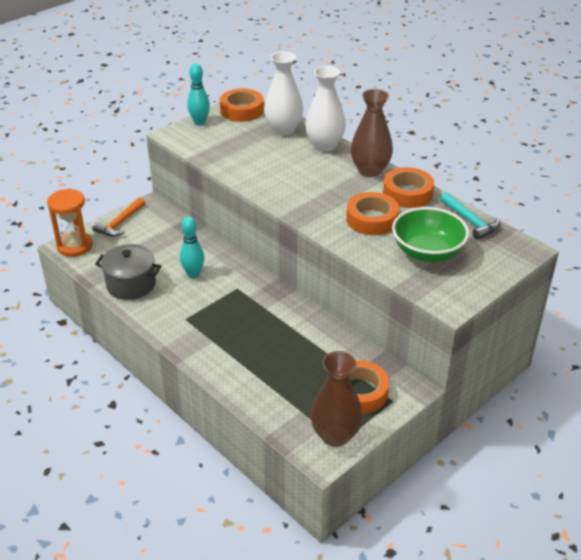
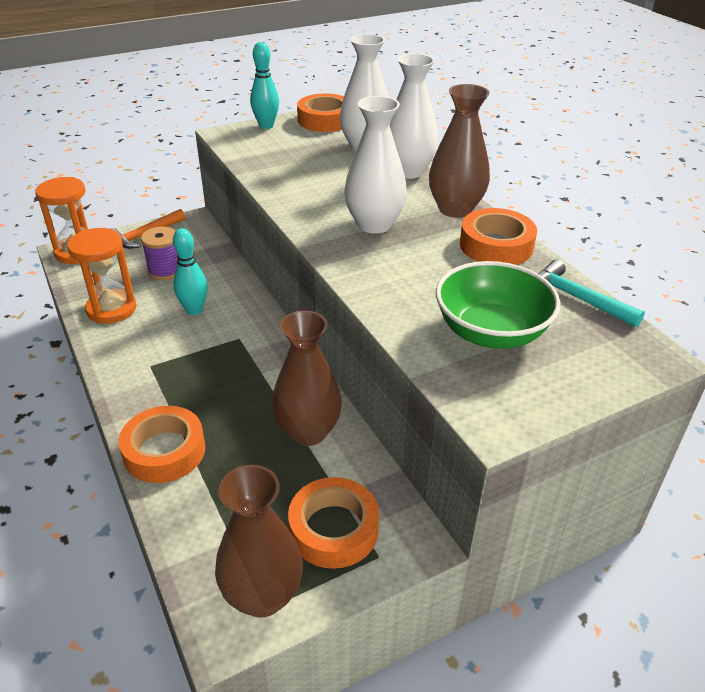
camera: 15 degrees right, 0 degrees up
grey pot [95,244,161,300] -> orange hourglass [67,228,136,324]
orange tape [346,192,399,235] -> orange tape moved to [119,406,205,483]
turquoise hammer [440,192,500,240] -> turquoise hammer turned 150 degrees clockwise [539,260,645,327]
none -> purple spool [141,227,178,280]
none -> brown vase [272,310,342,446]
none -> white vase [344,96,407,234]

